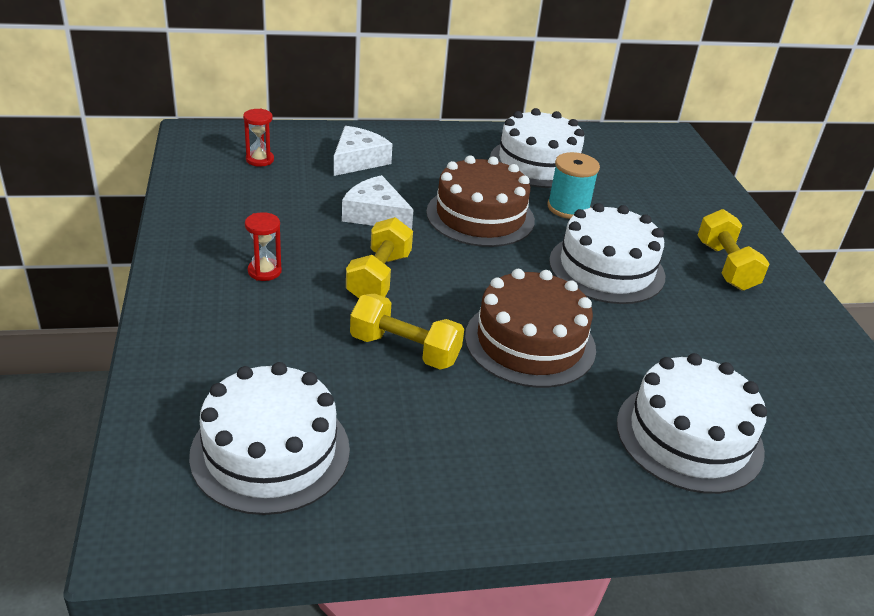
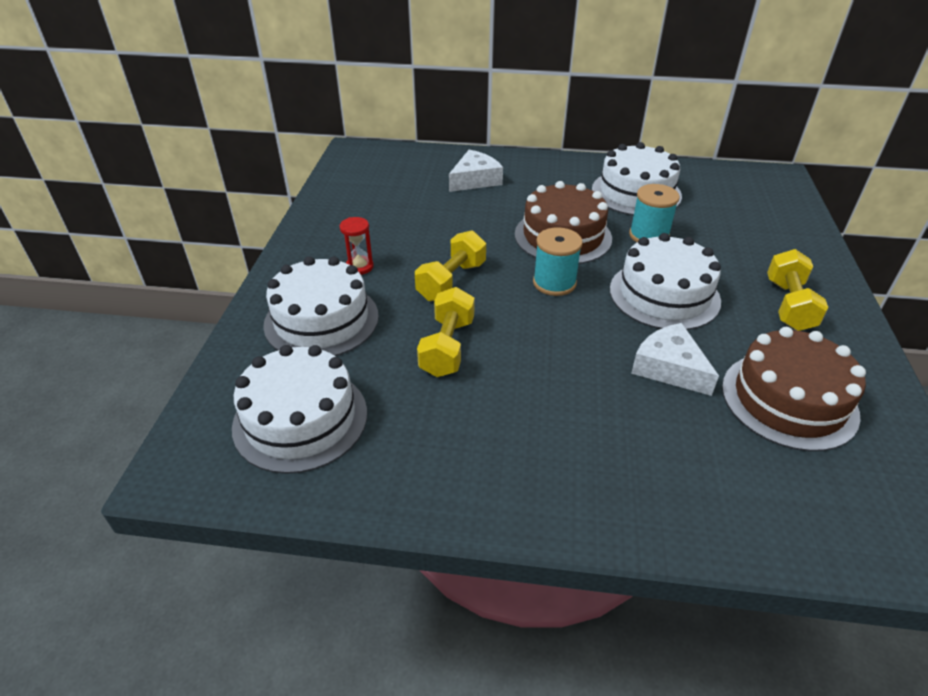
camera: 20 degrees right, 5 degrees up
red hourglass [243,108,274,167] -> none
white cheese [342,175,414,230] -> white cheese moved to [631,323,719,396]
yellow dumbbell [350,293,464,370] -> yellow dumbbell turned 60 degrees clockwise [417,287,475,377]
brown cake [465,269,596,388] -> brown cake moved to [722,327,866,451]
white cake [617,353,767,494] -> white cake moved to [263,256,379,356]
none -> turquoise spool [533,227,583,296]

